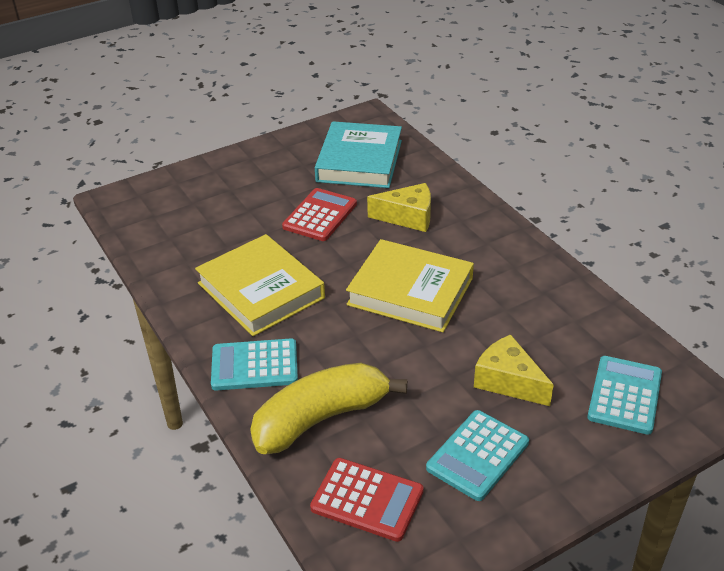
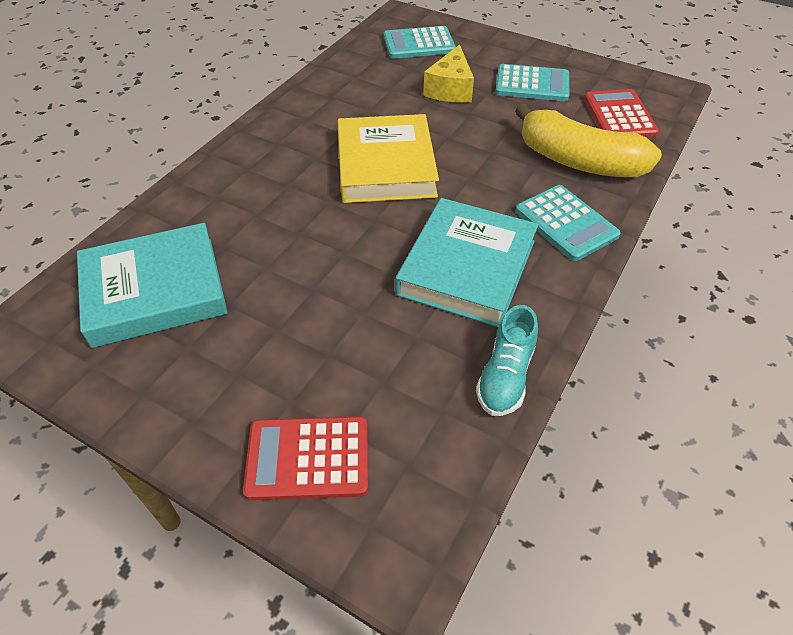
camera: 120 degrees left, 10 degrees up
yellow book [195,234,325,336] -> turquoise book [395,198,538,327]
red calculator [282,188,357,241] -> red calculator moved to [243,417,368,501]
yellow cheese [367,183,431,232] -> none
none -> turquoise shoe [476,305,538,416]

